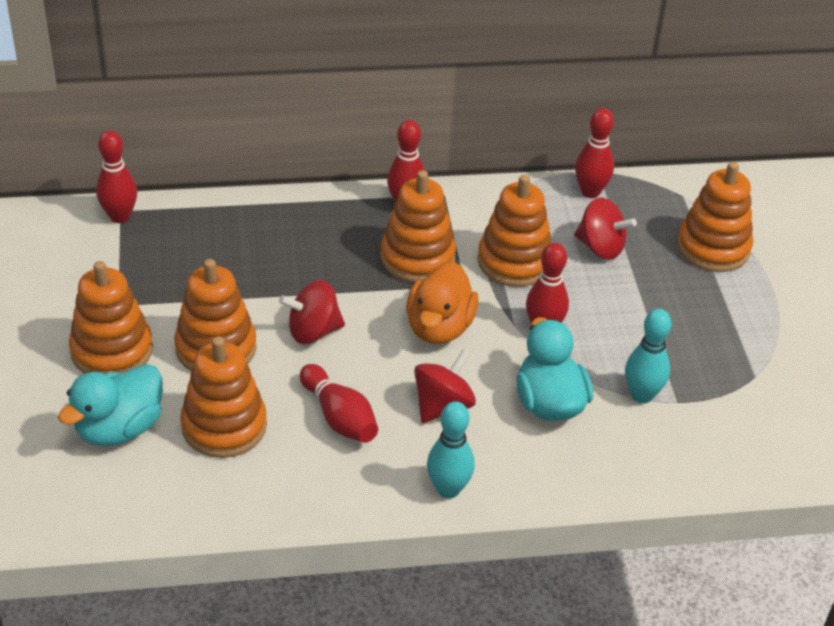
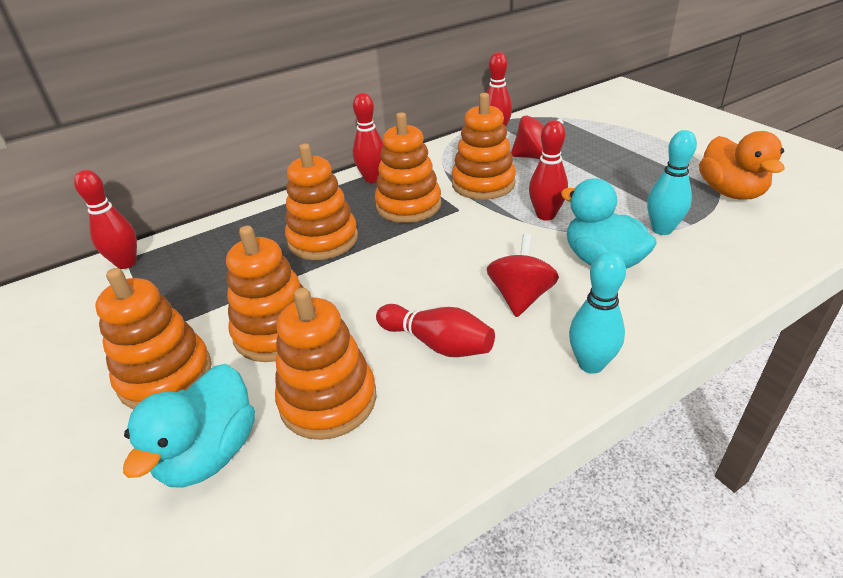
camera: 20 degrees left, 5 degrees down
red spinning top [279,280,345,344] -> none
orange duck [406,261,478,344] -> orange duck moved to [699,131,785,199]
orange stacking toy [677,162,753,272] -> orange stacking toy moved to [285,143,358,260]

